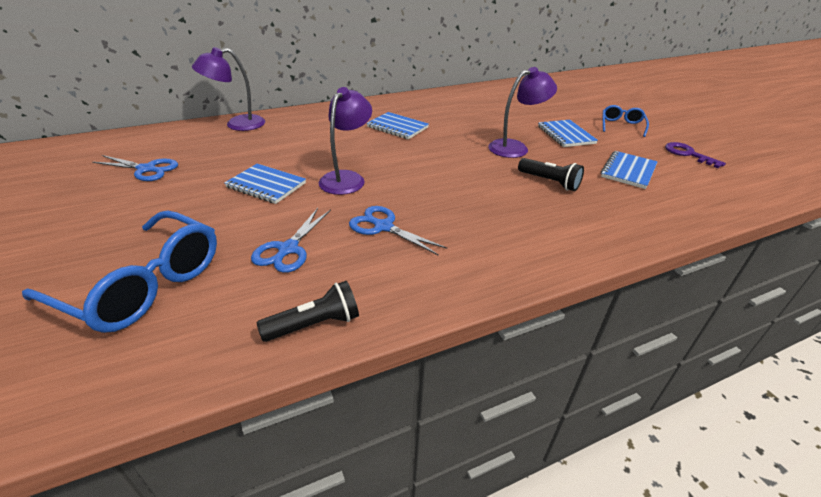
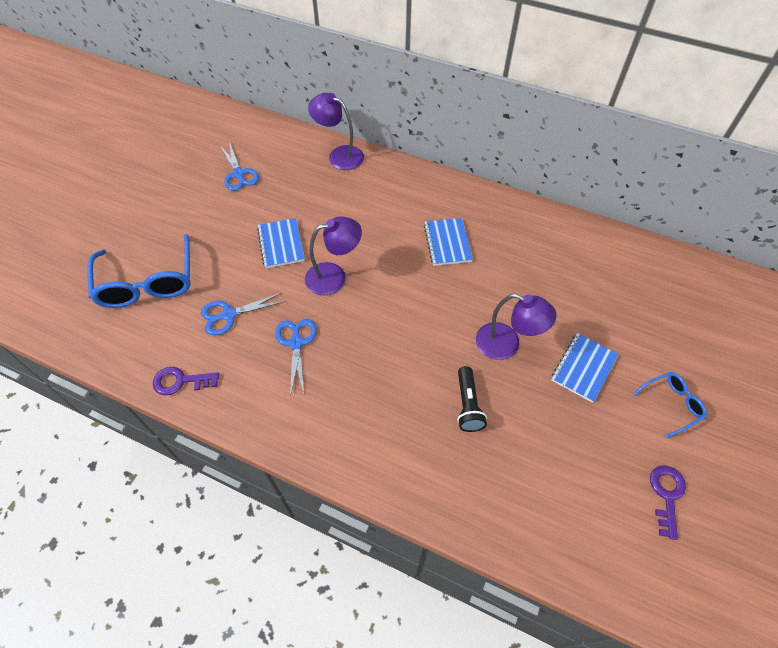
camera: 50 degrees right, 20 degrees up
black flashlight [257,281,359,342] -> purple key [153,367,219,395]
blue notebook [601,151,658,189] -> none

